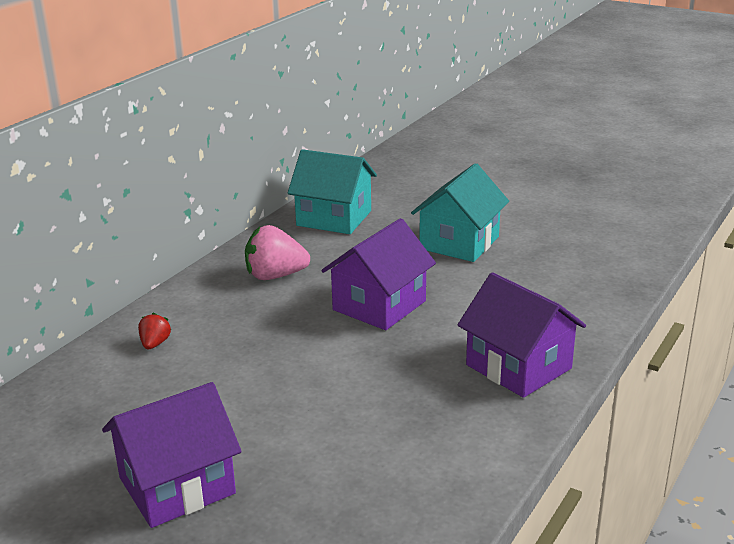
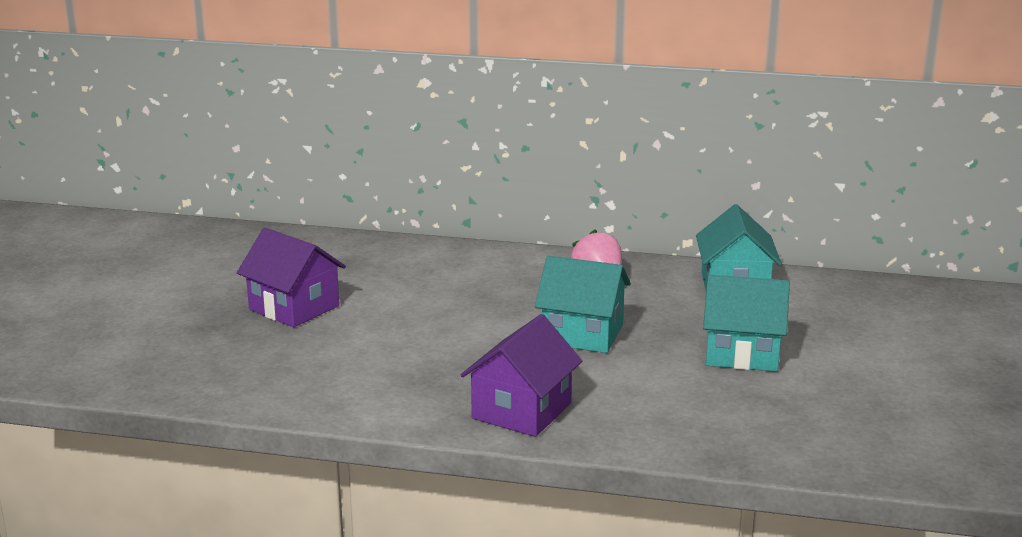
camera: 70 degrees right, 5 degrees down
red strawberry [138,312,171,349] -> none
purple house [322,218,436,330] -> turquoise house [535,256,631,353]

